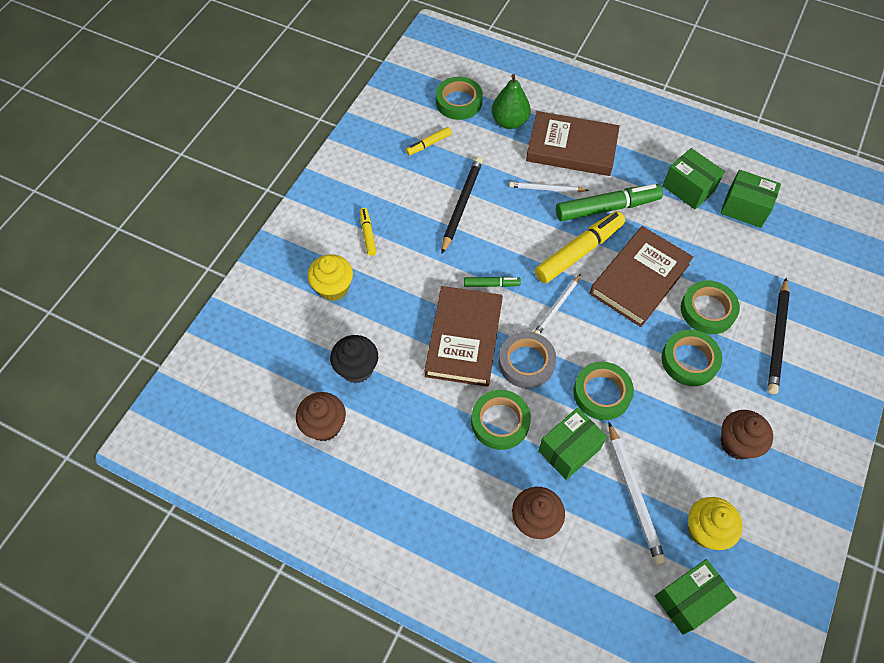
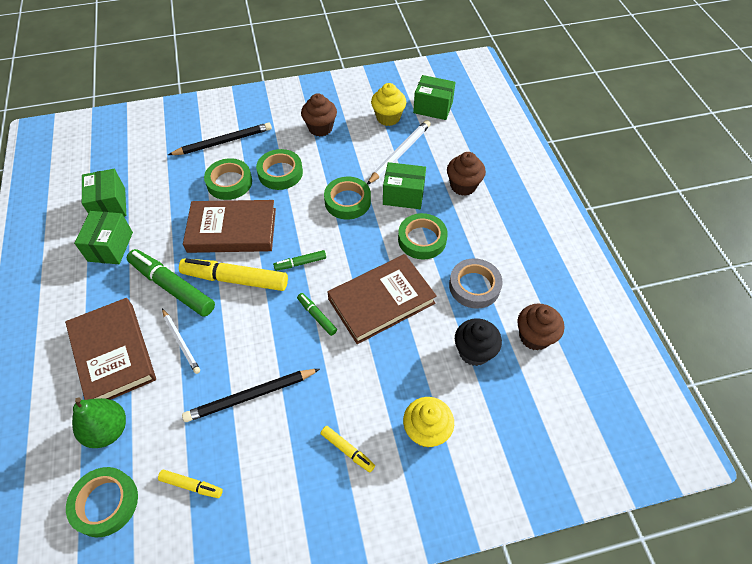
camera: 130 degrees left, 5 degrees down
yellow marker [360,208,377,256] -> yellow marker turned 90 degrees counterclockwise [321,426,375,472]
grey tape [499,332,556,388] -> grey tape moved to [449,258,503,309]
white pencil [534,274,581,334] -> green marker [273,250,326,271]

